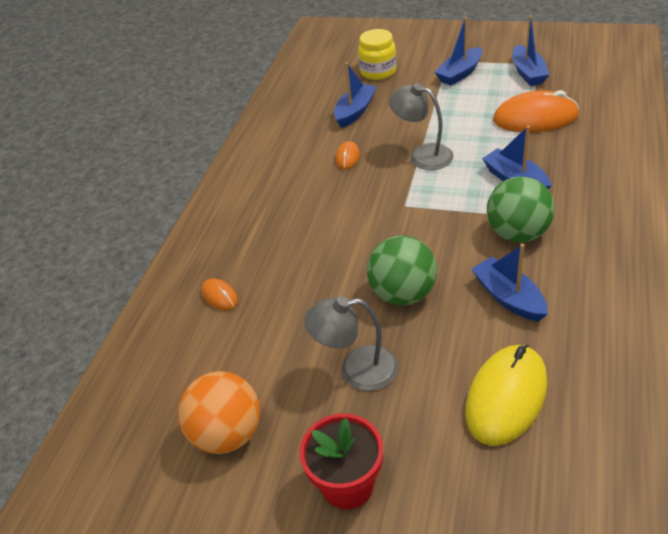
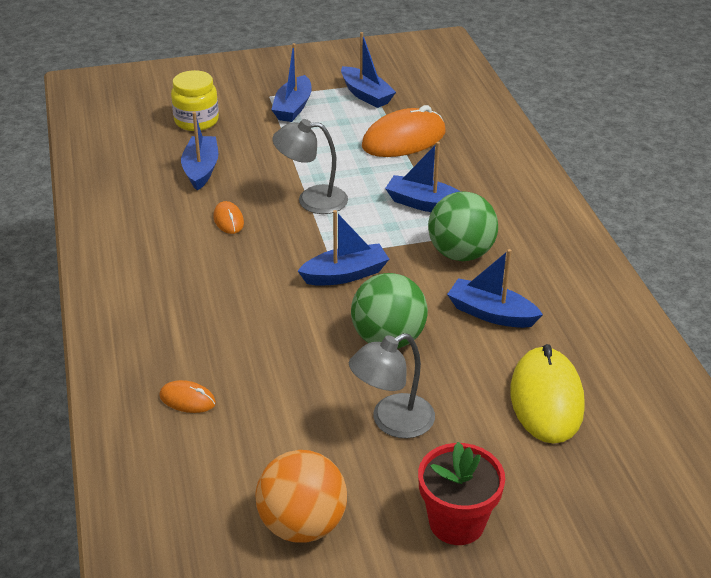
camera: 35 degrees left, 5 degrees down
none -> blue boat [298,210,389,285]

